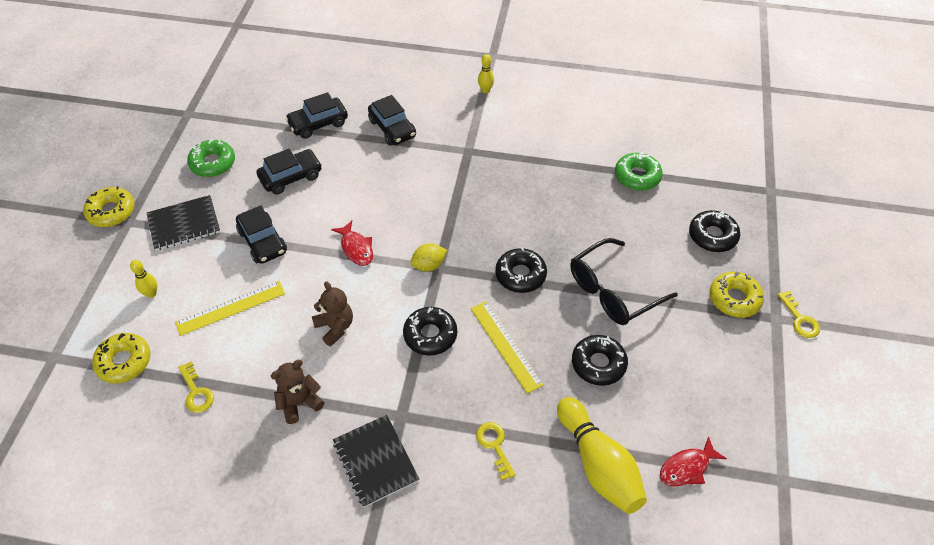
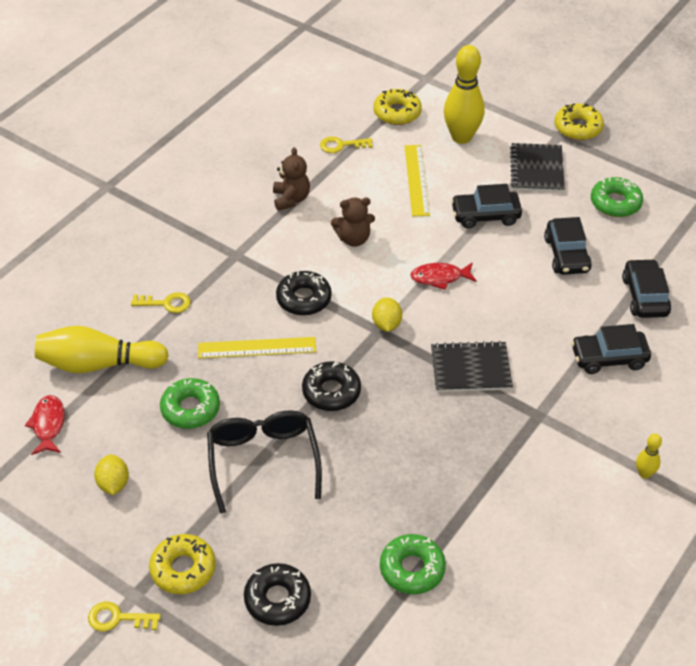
camera: 115 degrees right, 5 degrees down
yellow bowling pin [130,260,157,298] -> yellow bowling pin [444,45,484,144], size x2.16
black notebook [333,415,419,507] -> black notebook moved to [431,341,513,392]
black donut [572,335,628,386] -> green donut [160,378,220,429]
none -> yellow lemon [94,454,129,495]

